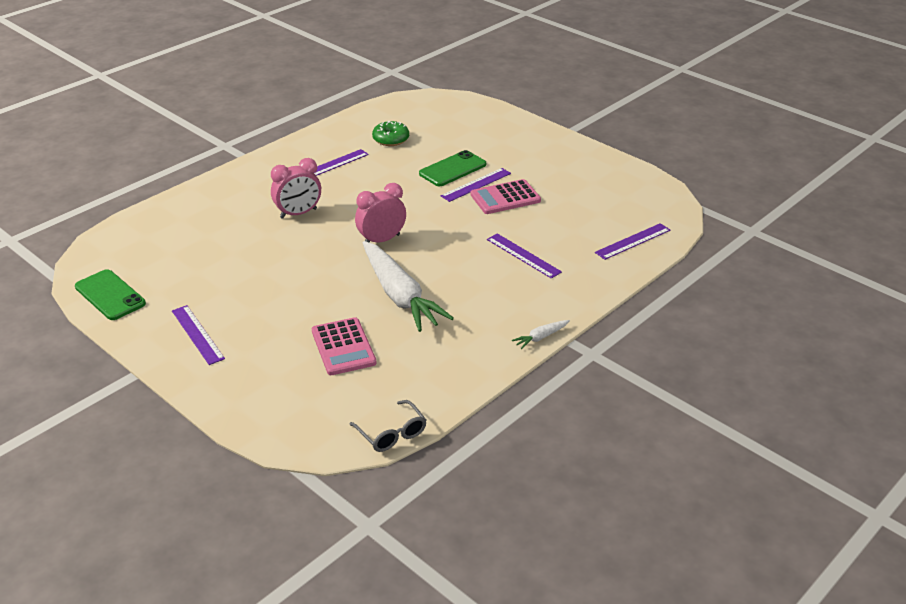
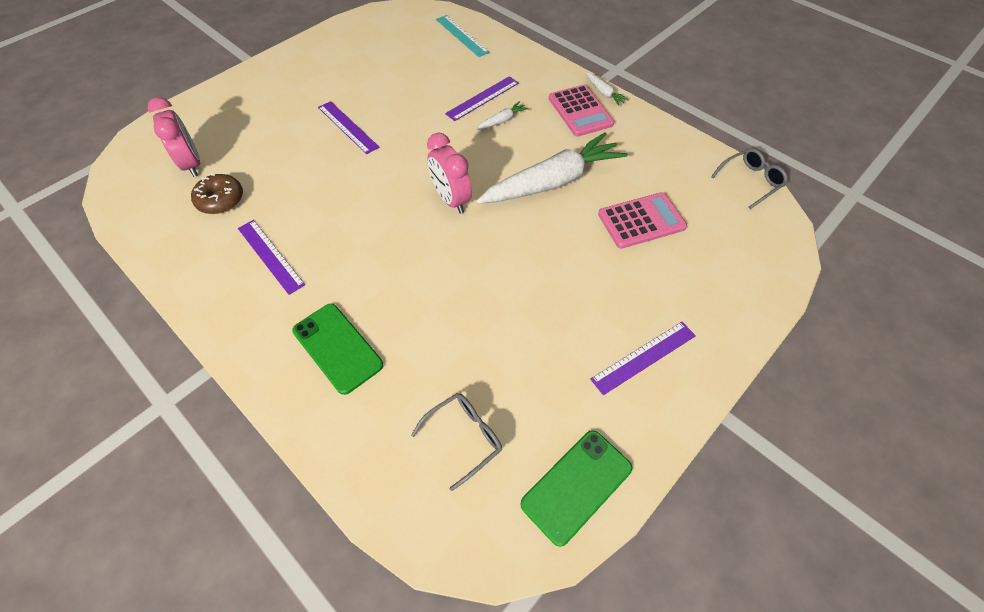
camera: 90 degrees left, 20 degrees up
pink clock [271,158,321,219] -> pink clock moved to [148,97,200,177]
green donut [372,121,409,146] -> brown donut [191,174,243,214]
green phone [419,150,486,186] -> green phone moved to [292,304,383,395]
pink calculator [471,179,541,214] -> pink calculator moved to [549,85,614,137]
purple ruler [595,223,670,260] -> turquoise ruler [436,15,490,57]
none -> grey glasses [411,393,502,491]
none -> white carrot [476,101,529,130]

